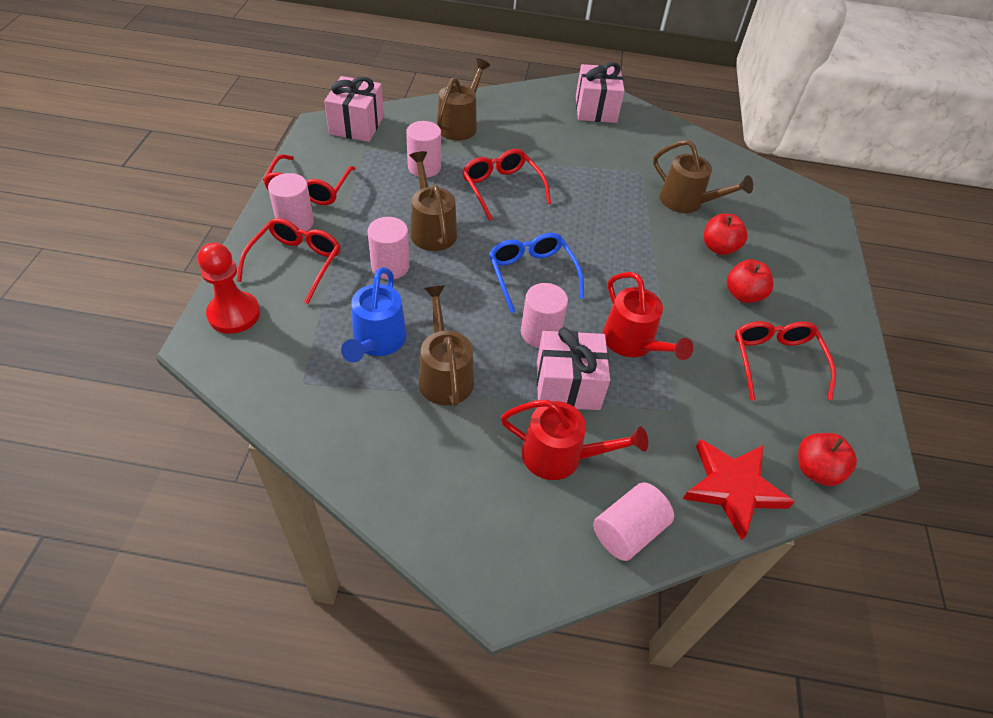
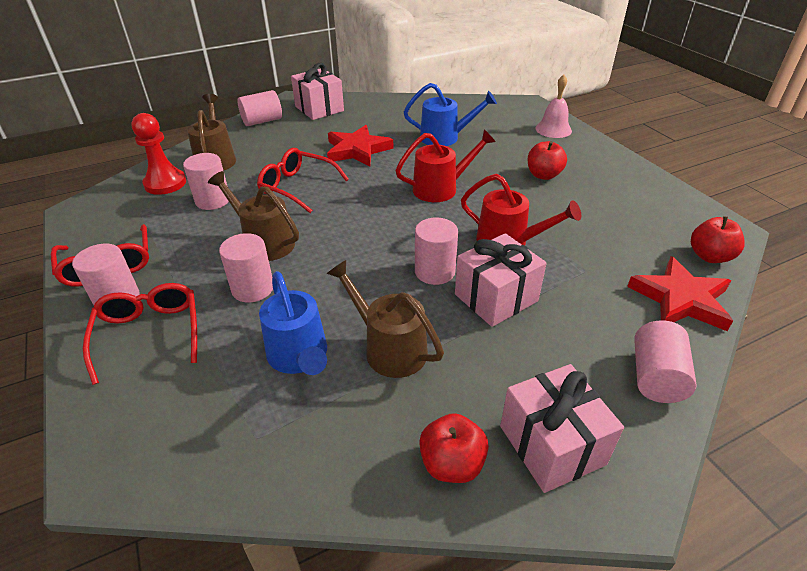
camera: 30 degrees left, 10 degrees down
red pawn [198,243,260,334] -> red pawn moved to [131,113,186,195]
pink gift [324,76,384,142] -> pink gift moved to [500,364,624,493]
blue glasses [489,233,584,313] -> none
red watering can [501,399,648,480] -> red watering can moved to [395,129,496,202]
brown watering can [653,140,753,213] -> blue watering can [404,83,497,146]
red apple [703,214,747,255] -> red apple moved to [419,413,489,483]
red glasses [735,321,836,401] -> none
none -> pink cylinder [237,90,282,126]
none -> red star [327,125,394,167]
none -> pink bell [535,75,572,138]

